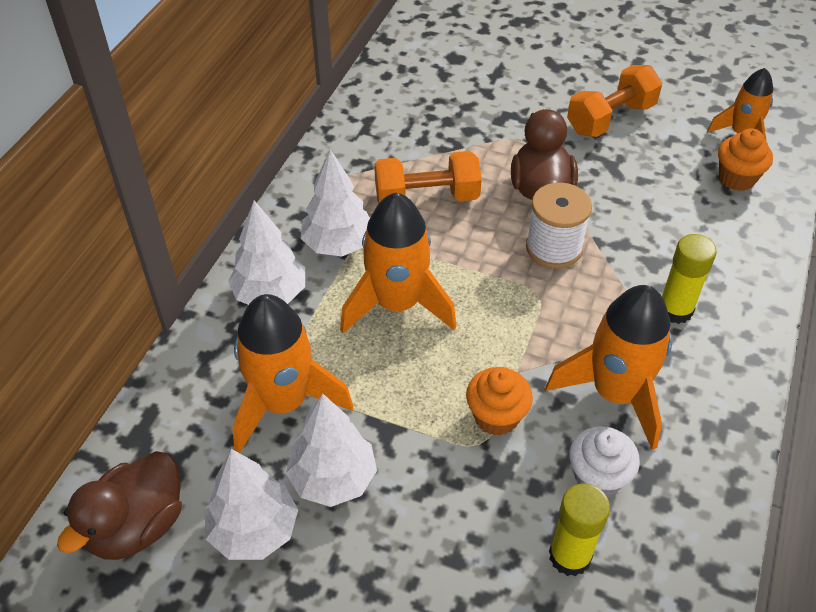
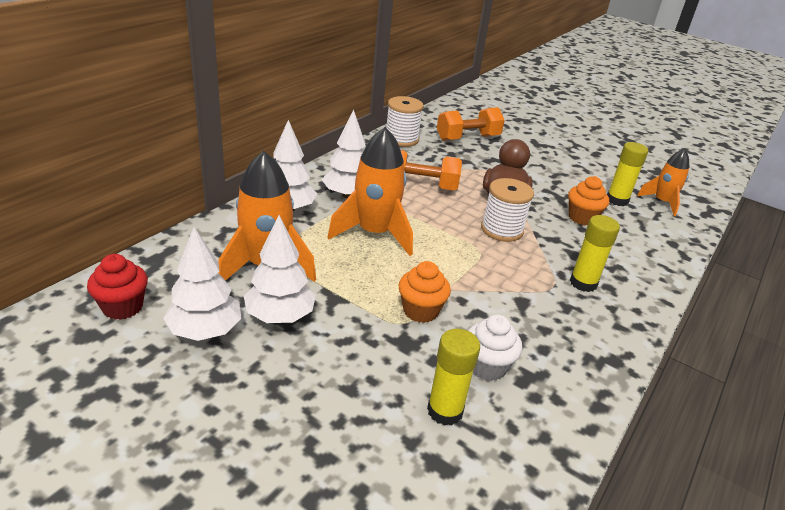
camera: 10 degrees right, 15 degrees down
brown duck [57,451,182,560] -> red cupcake [87,254,148,320]
orange rocket [546,285,672,450] -> none
orange dumbbell [567,65,663,137] -> orange dumbbell moved to [437,107,505,141]
orange cupcake [718,128,773,191] -> orange cupcake moved to [568,176,609,225]
none -> white spool [386,96,424,147]
none -> yellow glue stick [607,142,648,206]

